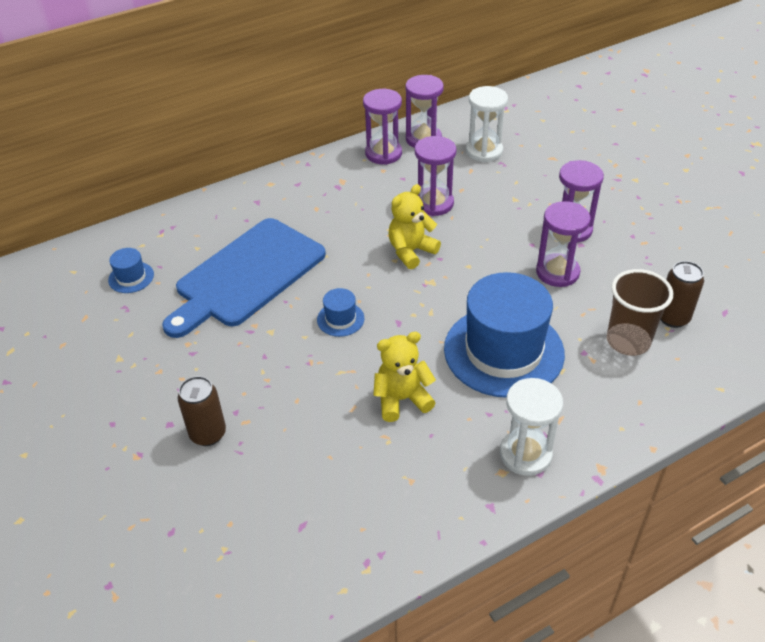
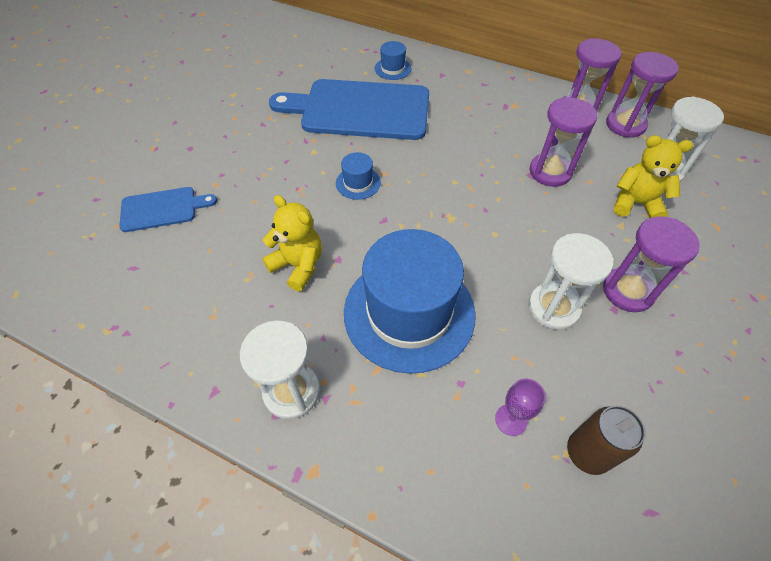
camera: 55 degrees right, 10 degrees up
blue hat [108,248,154,293] -> blue hat moved to [374,41,411,80]
brown can [178,376,226,446] -> none
yellow teddy bear [388,184,441,269] -> yellow teddy bear moved to [614,135,693,218]
purple hourglass [536,201,591,287] -> white hourglass [528,233,614,330]
brown cup [607,269,673,356] -> purple goblet [495,379,546,436]
none -> blue cutting board [119,187,217,232]

